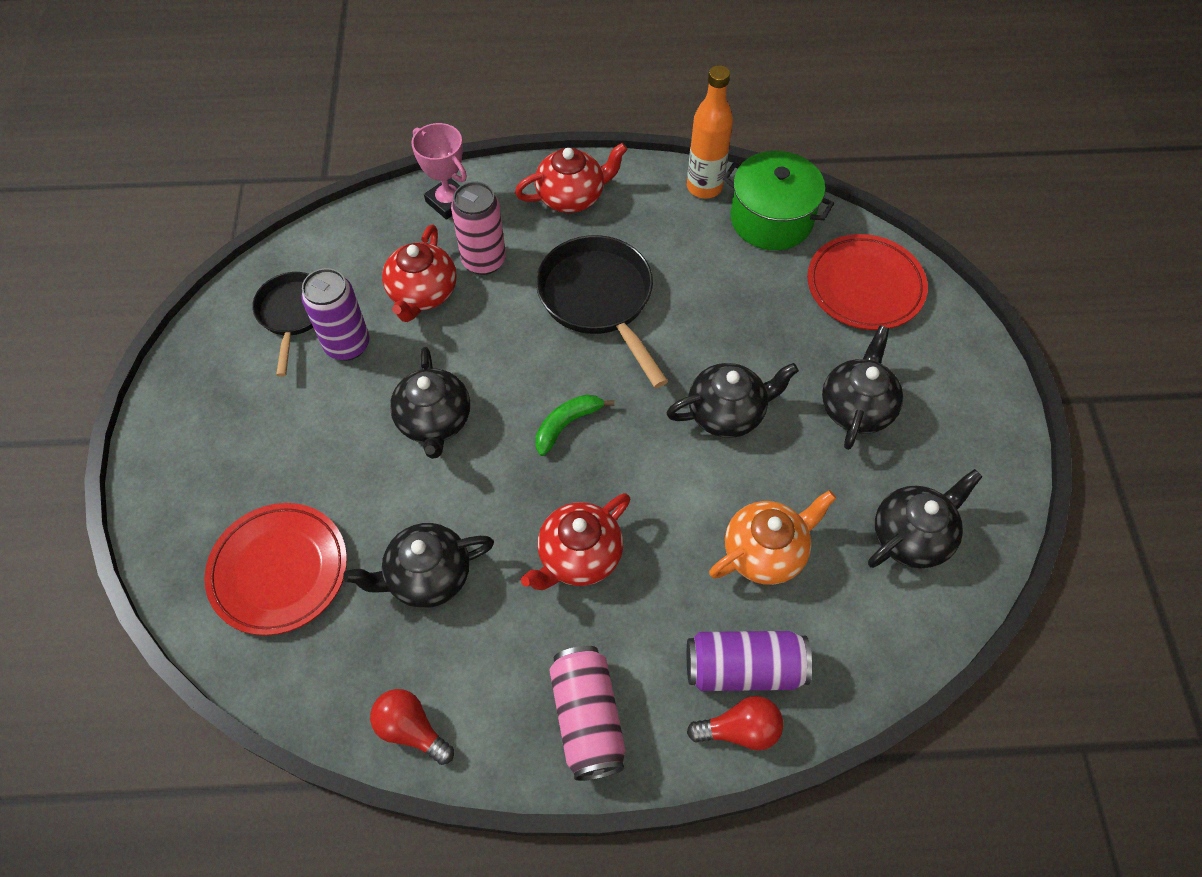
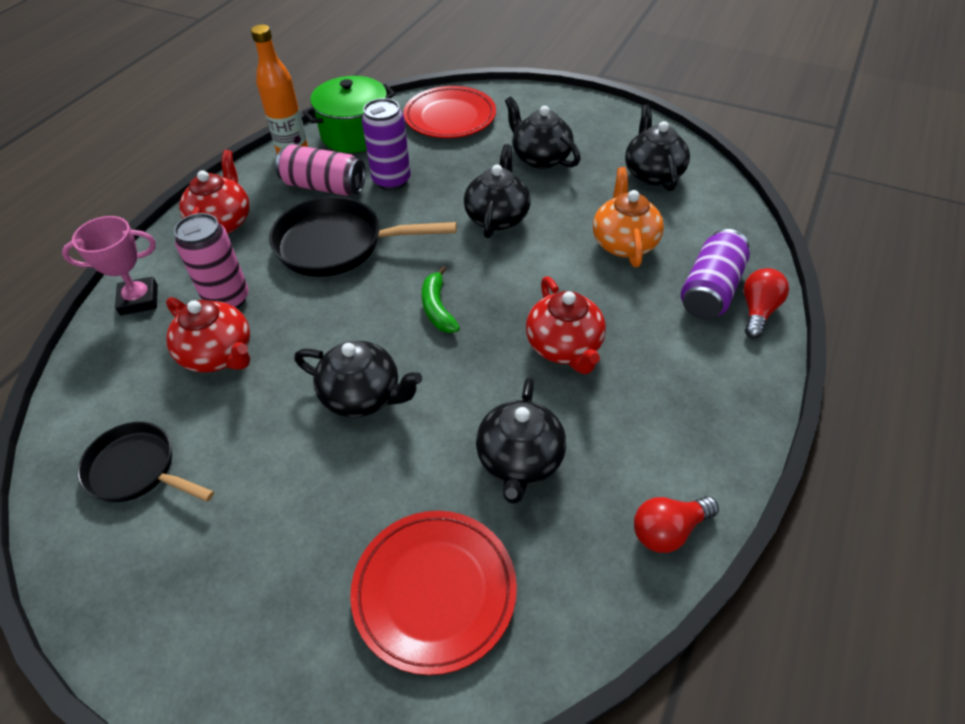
camera: 60 degrees left, 10 degrees down
purple can [301,268,370,361] -> purple can moved to [362,98,411,190]
pink can [549,646,626,781] -> pink can moved to [275,144,366,196]

